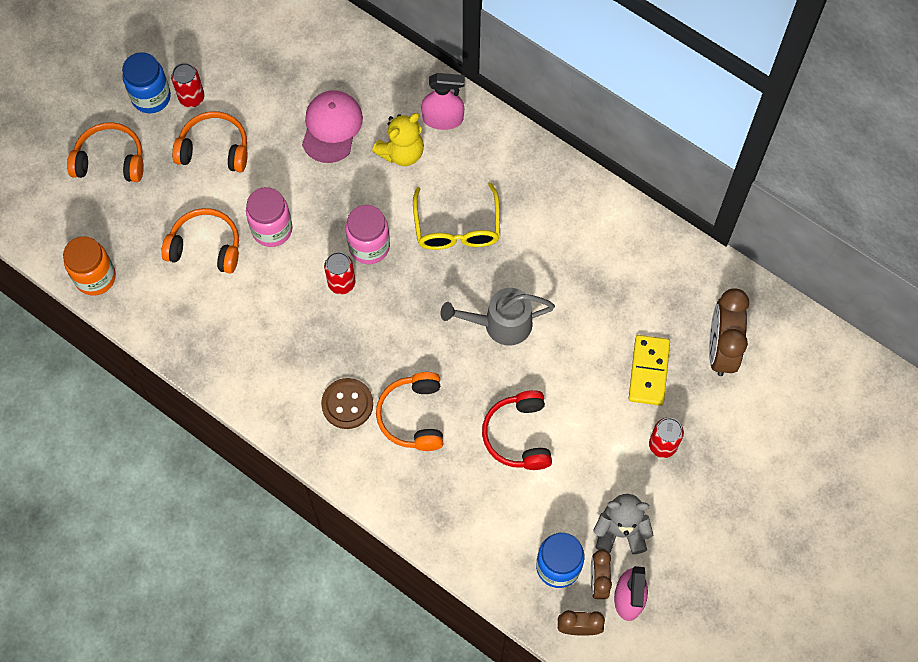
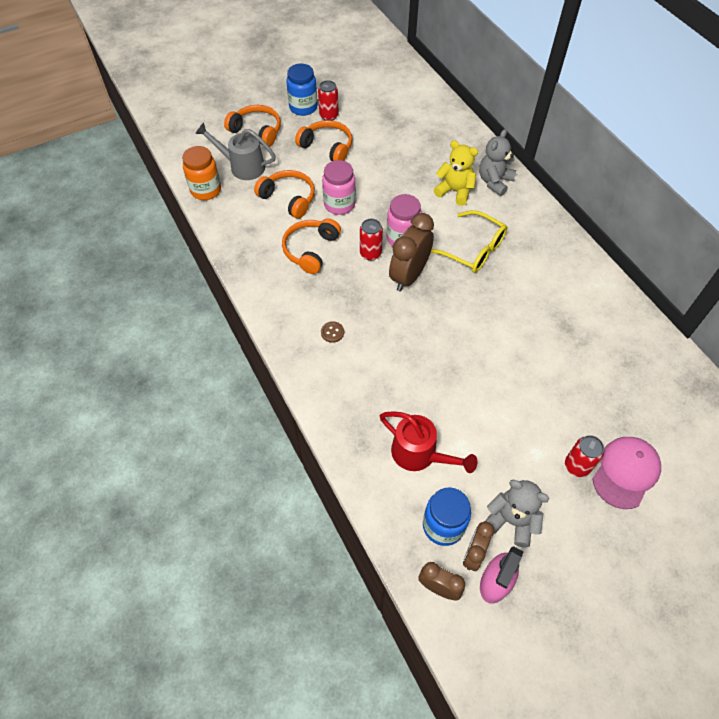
camera: 25 degrees right, 10 degrees down
pink cap [302,90,363,163] -> pink cap moved to [592,437,661,509]
brown button [321,378,373,429] -> brown button [321,321,344,343], size x0.55
yellow teddy bear [372,113,424,166] -> yellow teddy bear turned 135 degrees counterclockwise [434,140,478,206]
orange headphones [376,372,443,451] -> orange headphones moved to [282,218,341,274]
yellow glasses [413,183,500,250] -> yellow glasses turned 75 degrees counterclockwise [431,210,507,273]
pink spray bottle [421,73,465,130] -> grey teddy bear [479,129,516,196]
grey watering can [440,288,555,345] -> grey watering can moved to [195,122,276,180]
red headphones [482,390,552,470] -> none
yellow domino [629,335,670,406] -> none
brown clock [709,288,749,376] -> brown clock moved to [389,213,434,291]
none -> red watering can [380,411,478,473]

